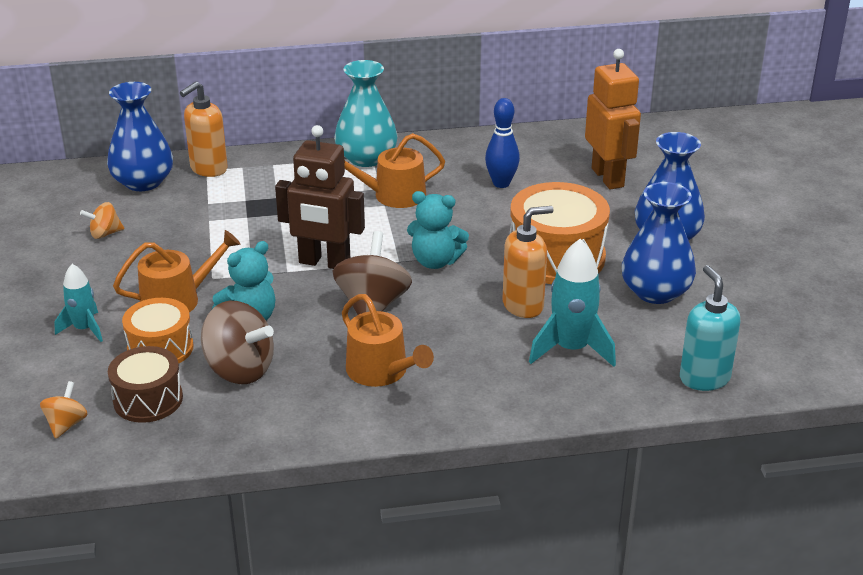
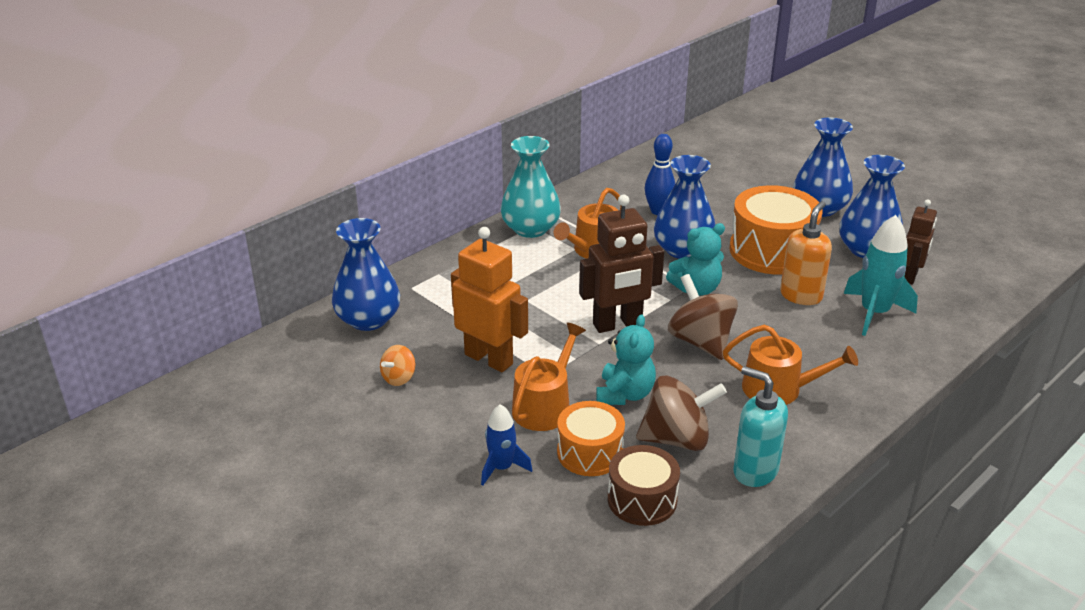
camera: 35 degrees left, 0 degrees up
orange spinning top [40,381,88,439] -> none
turquoise rocket [54,264,103,342] -> blue rocket [481,404,532,486]
orange soap dispenser [180,81,228,177] -> none
orange robot [585,49,641,190] -> orange robot moved to [451,227,528,372]
turquoise soap dispenser [680,265,740,391] -> turquoise soap dispenser moved to [733,366,788,487]
none -> blue vase [654,155,715,259]
none -> brown robot [904,199,937,285]

